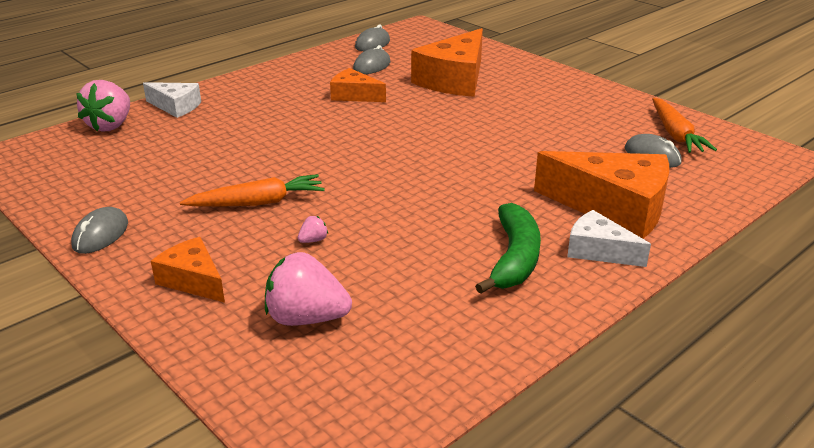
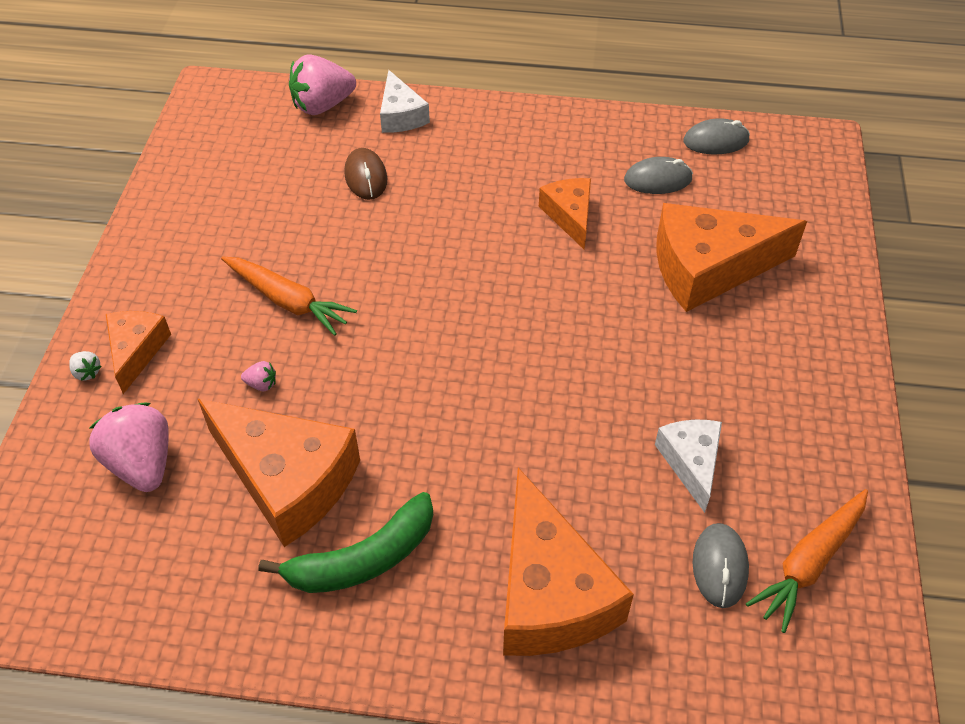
camera: 50 degrees right, 20 degrees up
grey mouse [71,207,128,254] -> none
white cheese [567,210,651,267] -> white cheese moved to [655,420,722,513]
none -> white strawberry [69,351,102,381]
none -> orange cheese [198,399,360,547]
none -> brown mouse [344,148,387,200]

